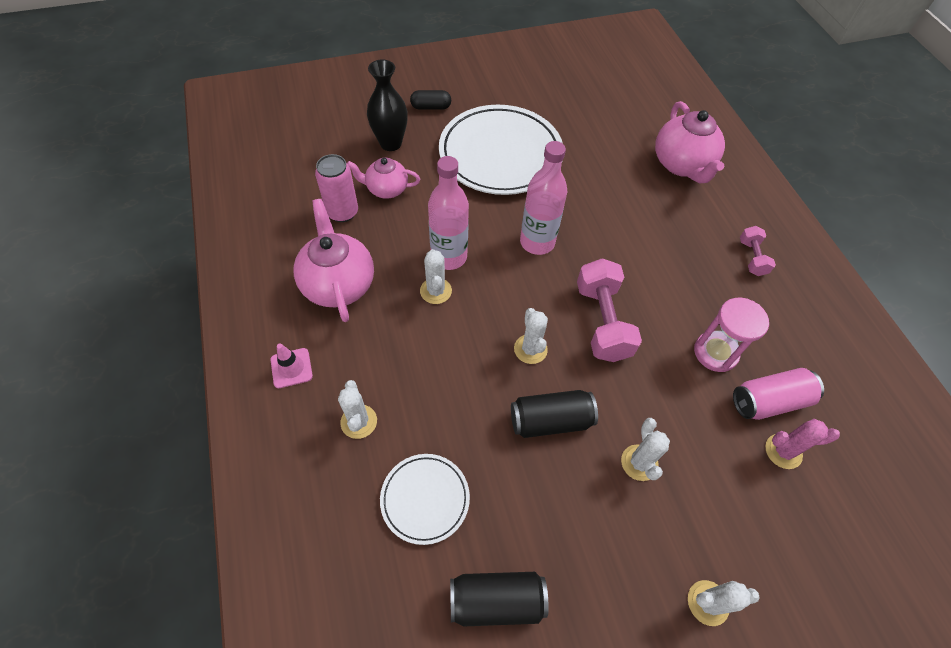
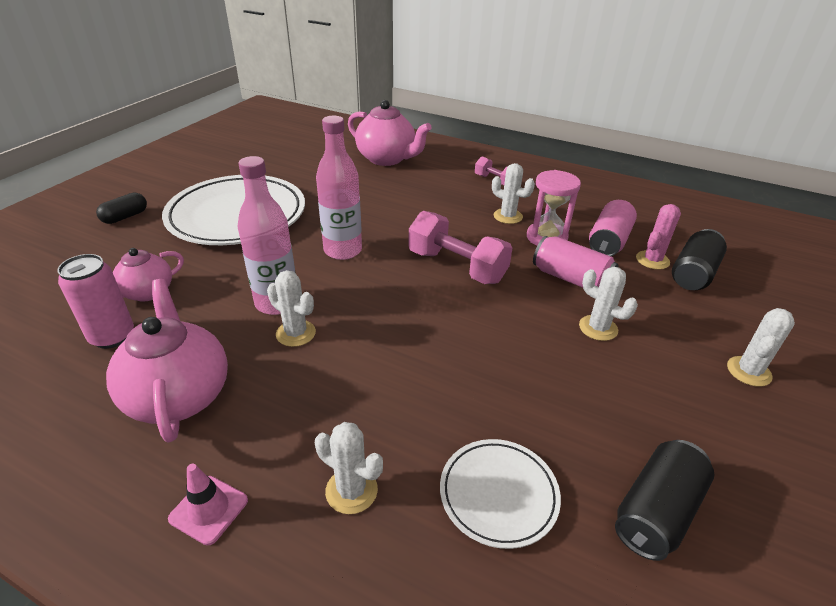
camera: 45 degrees left, 20 degrees down
pink teapot [293,199,374,322] -> pink teapot turned 45 degrees clockwise [106,279,228,442]
black vase [367,60,408,151] -> none
black can [511,390,598,438] -> black can moved to [672,229,727,290]
white cactus [514,308,548,364] -> white cactus moved to [492,163,535,224]
none -> pink can [533,236,619,288]

